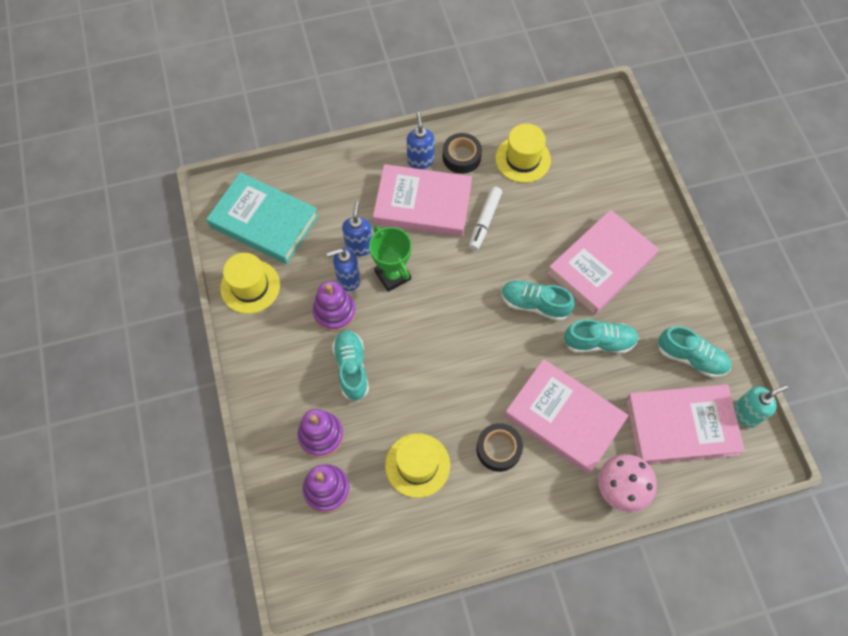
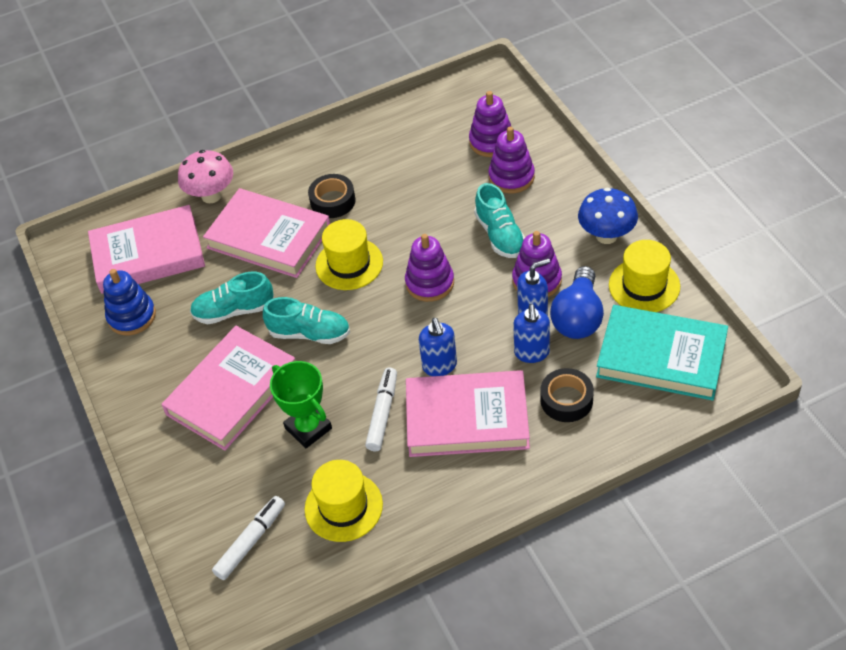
camera: 175 degrees right, 15 degrees down
green trophy [369,226,412,292] -> green trophy moved to [270,361,332,448]
yellow hat [385,433,450,498] -> yellow hat moved to [315,219,383,290]
blue soap dispenser [407,112,434,169] -> blue soap dispenser moved to [419,318,457,376]
black tape [443,133,482,174] -> black tape moved to [540,368,594,422]
turquoise shoe [658,326,731,378] -> blue stacking toy [103,269,156,335]
turquoise soap dispenser [734,385,788,428] -> none
none -> white marker [212,496,285,580]
none -> purple stacking toy [405,234,454,302]
none -> blue light bulb [550,266,604,339]
none -> blue mushroom [578,188,638,244]

